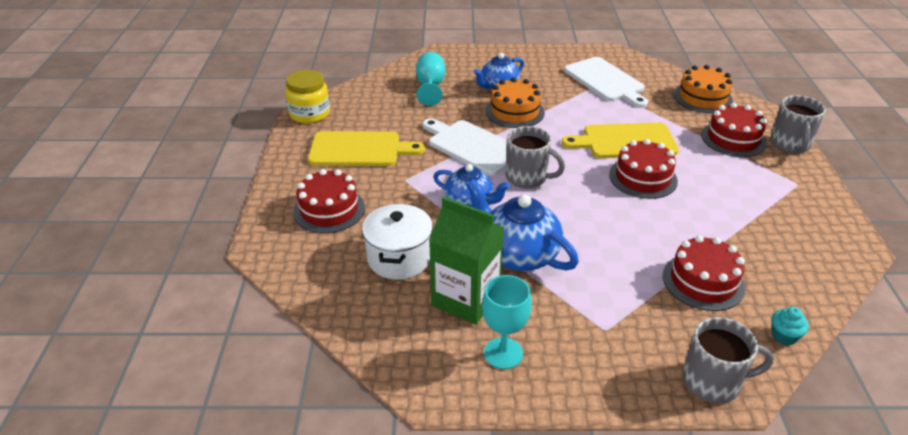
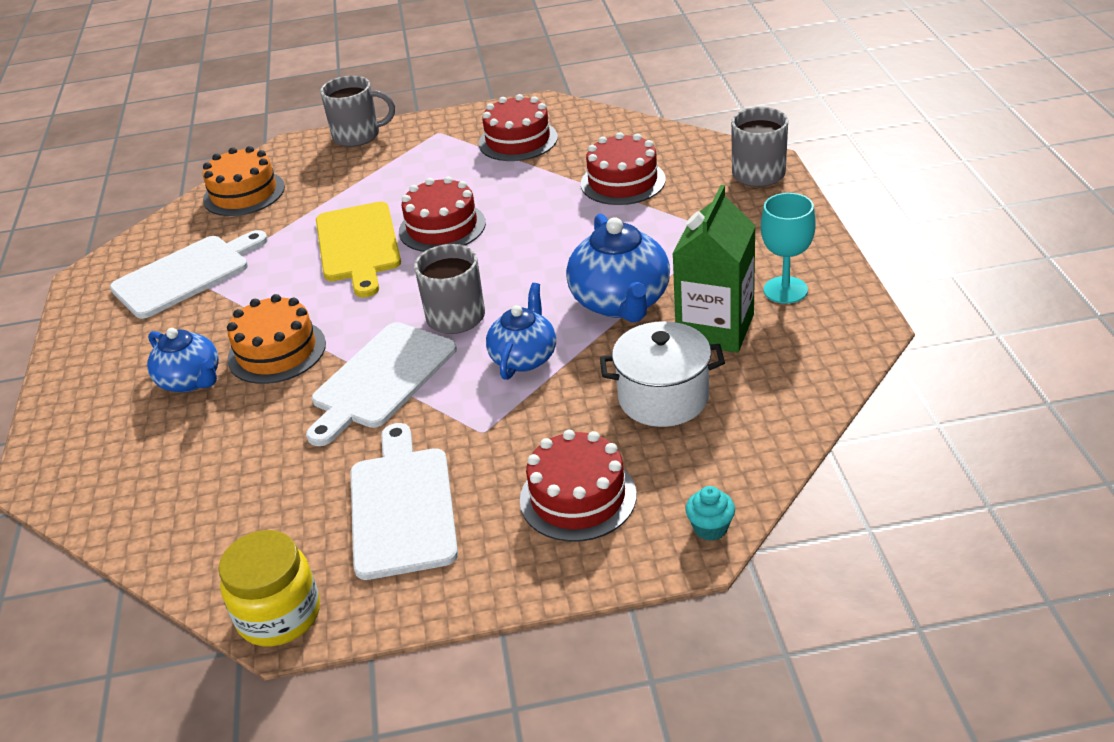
camera: 95 degrees left, 0 degrees up
yellow cutting board [308,131,425,166] -> white cutting board [351,423,458,580]
turquoise goblet [416,52,445,106] -> none
blue teapot [466,179,579,271] -> blue teapot turned 45 degrees counterclockwise [566,213,670,323]
red cake [701,103,767,157] -> red cake moved to [479,94,558,161]
turquoise cupcake [772,307,809,345] -> turquoise cupcake moved to [685,486,735,541]

